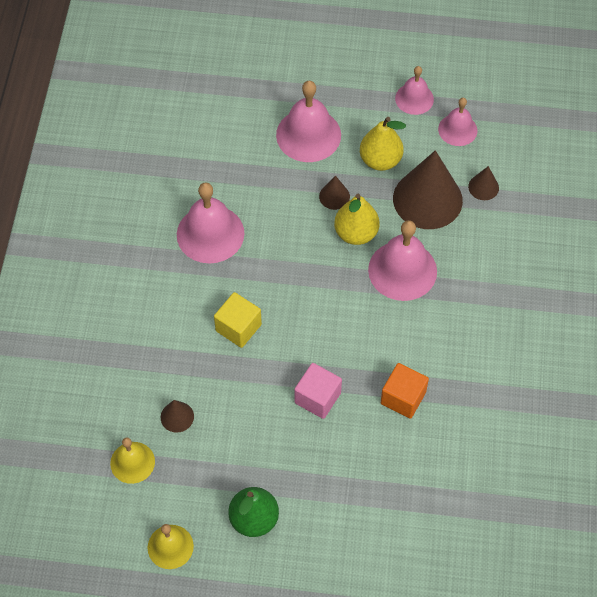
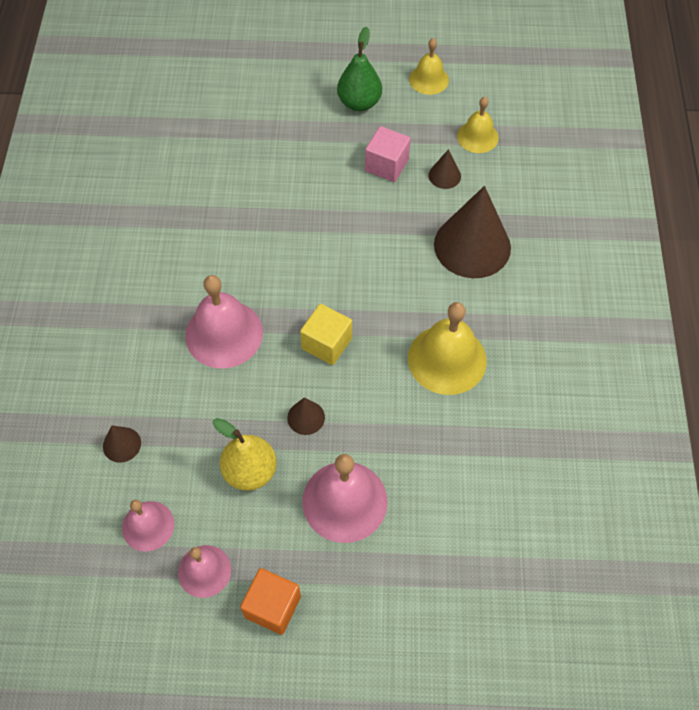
camera: 175 degrees right, 0 degrees up
pink bell [177,183,244,264] -> yellow bell [408,302,487,395]
yellow cube [214,292,262,348] -> yellow cube moved to [300,304,352,365]
pink cube [294,363,342,419] -> pink cube moved to [365,126,410,182]
yellow pear [334,194,380,245] -> none
orange cube [381,363,429,419] -> orange cube moved to [240,568,301,635]
brown cone [393,150,463,229] -> brown cone moved to [434,186,511,278]

